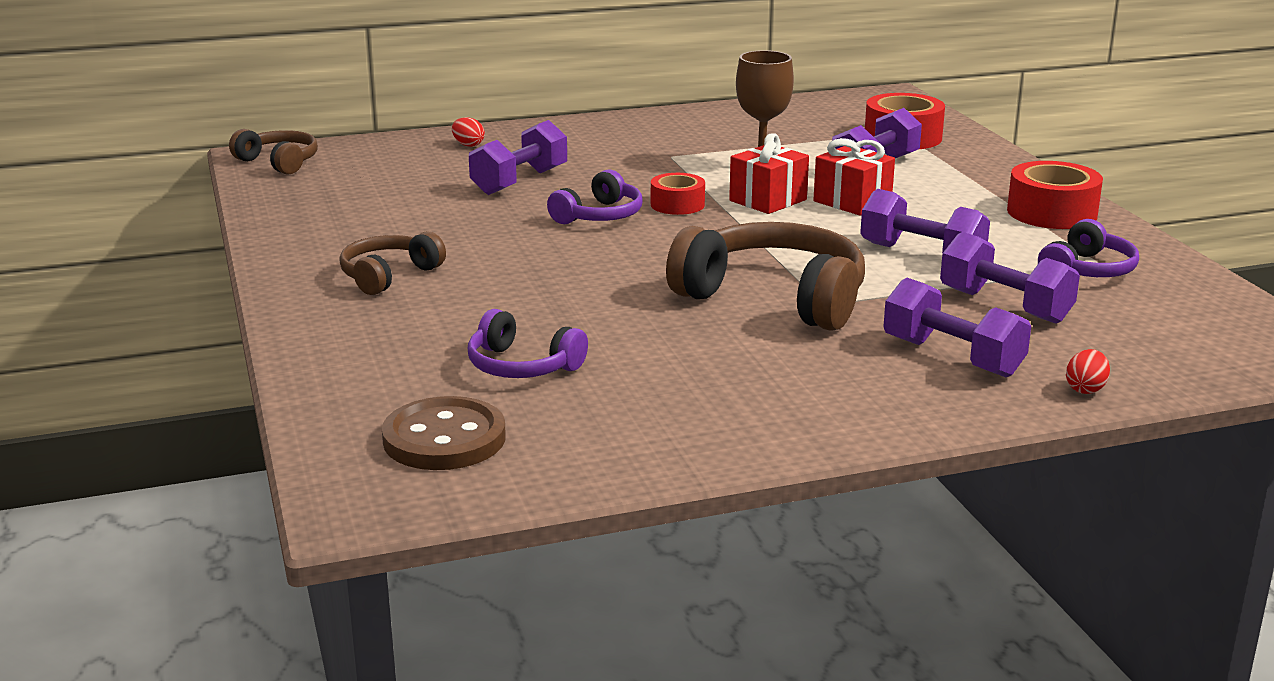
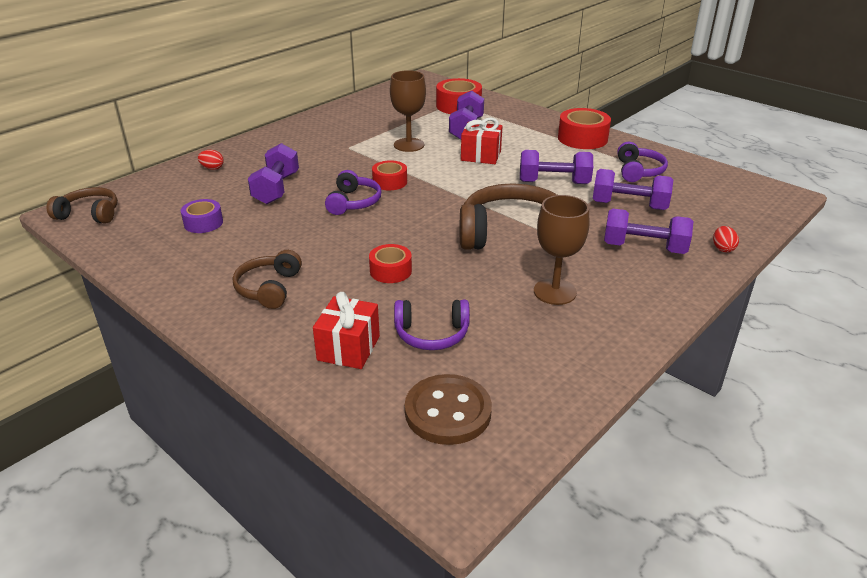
camera: 30 degrees left, 10 degrees up
red gift [729,133,809,214] -> red gift moved to [313,292,380,369]
none -> purple tape [181,199,223,233]
none -> red tape [369,244,412,283]
none -> brown goblet [534,195,589,305]

